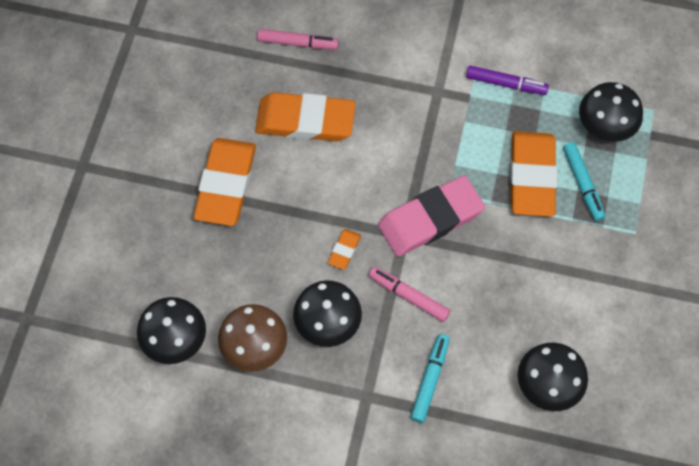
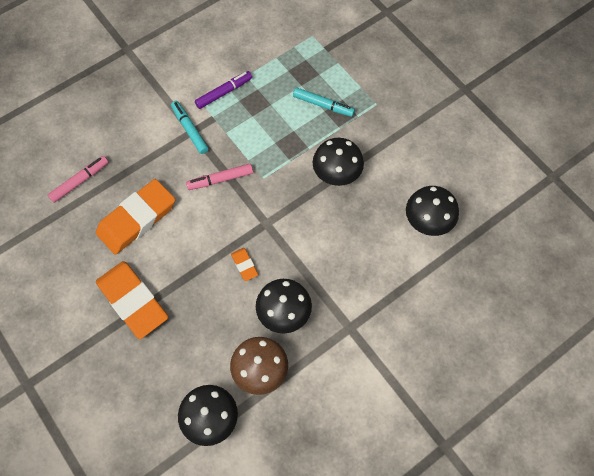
camera: 50 degrees left, 0 degrees up
pink marker [369,267,450,322] -> pink marker moved to [186,164,253,190]
pink eraser [378,175,485,257] -> none
turquoise marker [411,334,450,423] -> turquoise marker moved to [171,101,209,154]
orange eraser [510,131,557,217] -> none
black mushroom [579,82,643,142] -> black mushroom moved to [313,138,364,186]

